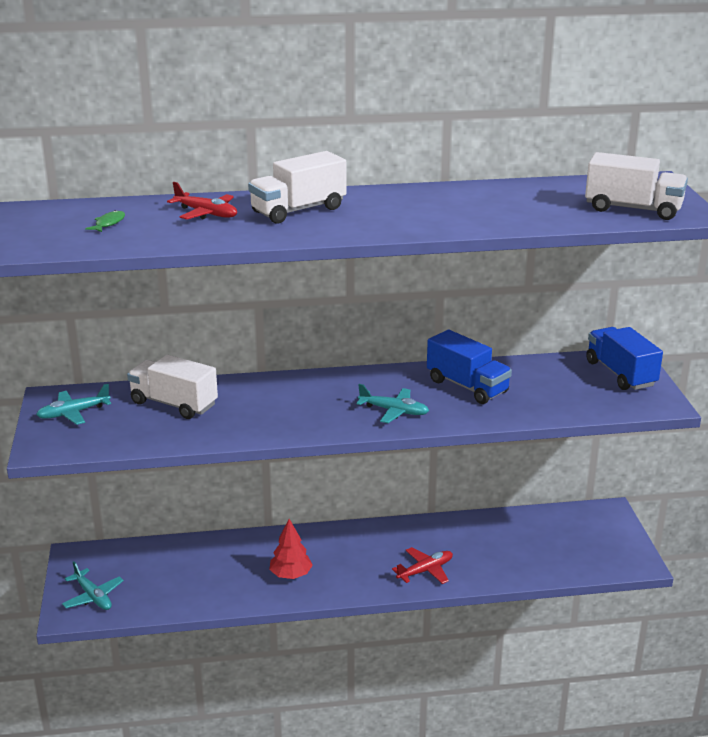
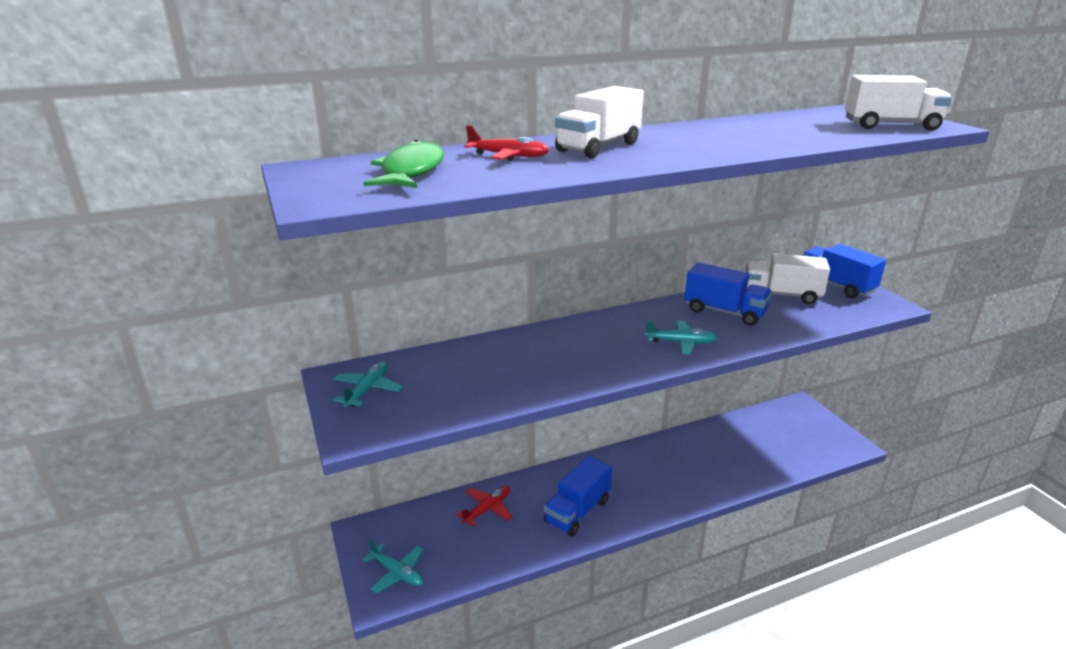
camera: 15 degrees left, 0 degrees up
turquoise plane [36,384,111,425] -> turquoise plane turned 150 degrees clockwise [333,361,403,407]
green fish [85,210,125,232] -> green fish [363,140,444,188], size x2.29
white truck [127,355,218,419] -> white truck moved to [746,253,830,304]
red tree [269,519,313,579] -> blue truck [544,456,612,536]
red plane [392,547,453,584] -> red plane moved to [456,486,512,526]

